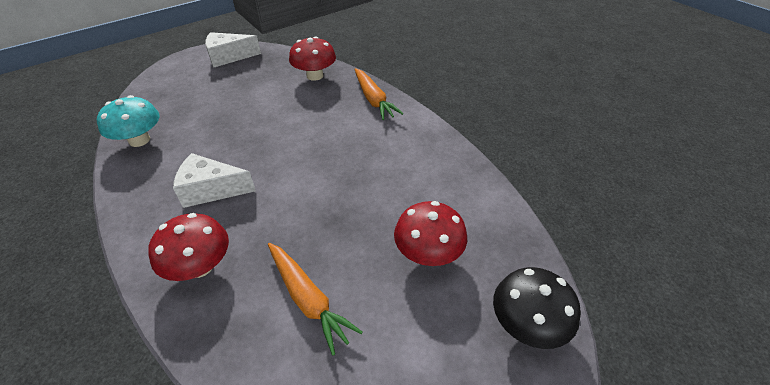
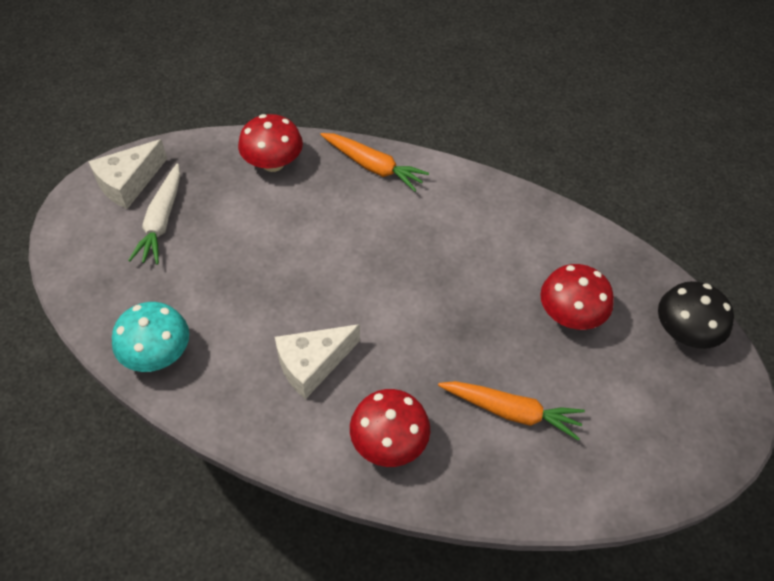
camera: 35 degrees left, 10 degrees up
none -> white carrot [128,164,181,264]

